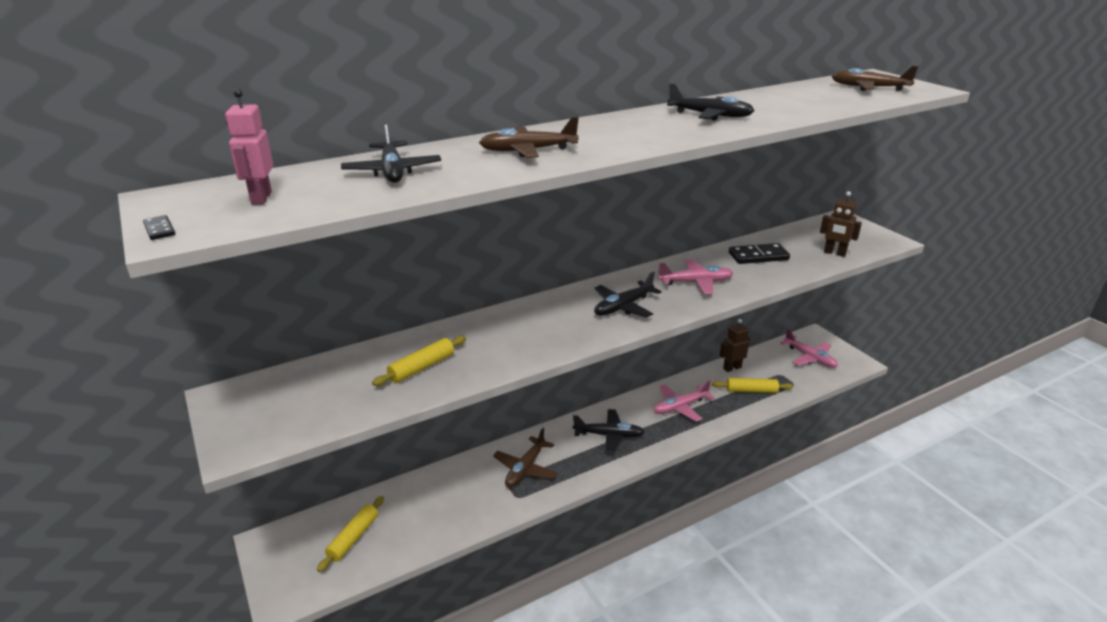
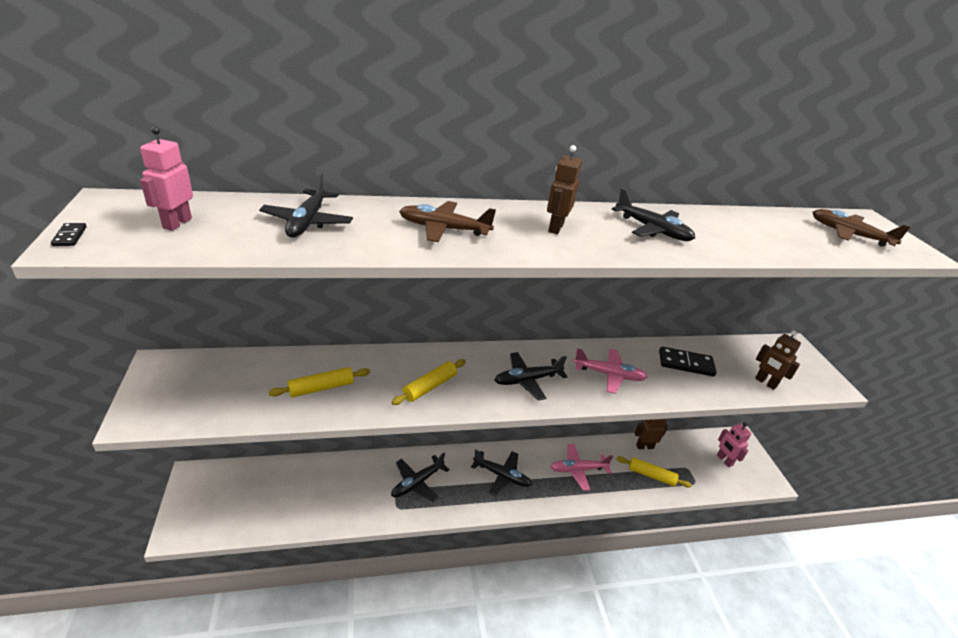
camera: 15 degrees right, 5 degrees up
yellow rolling pin [317,496,384,572] -> yellow rolling pin moved to [392,359,466,405]
brown plane [493,428,558,488] -> black plane [391,453,450,502]
pink plane [780,328,838,368] -> pink robot [717,422,751,467]
none -> brown robot [547,145,582,234]

